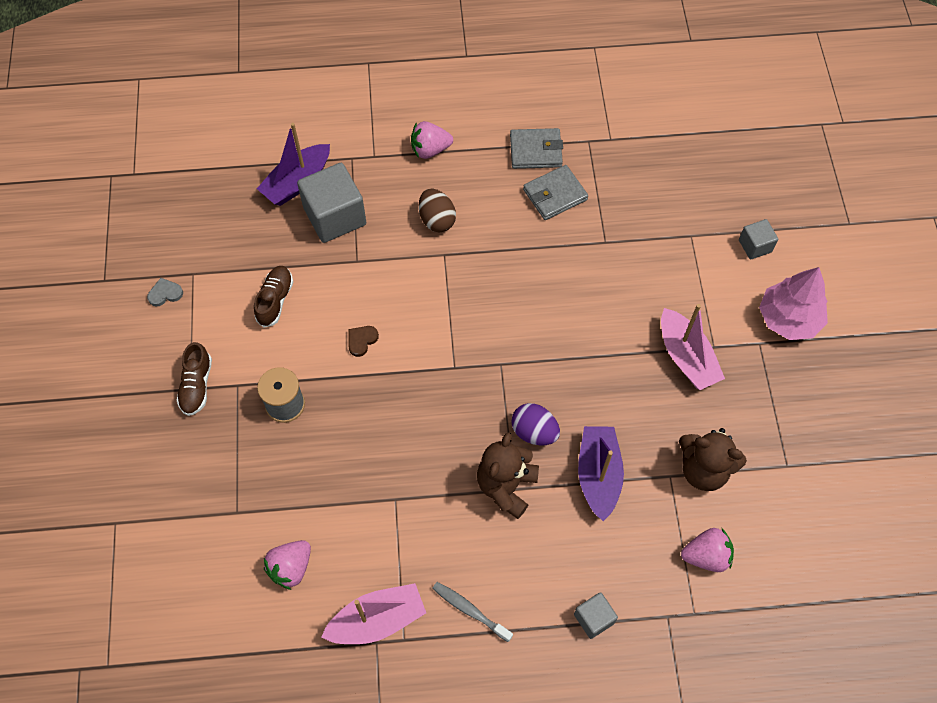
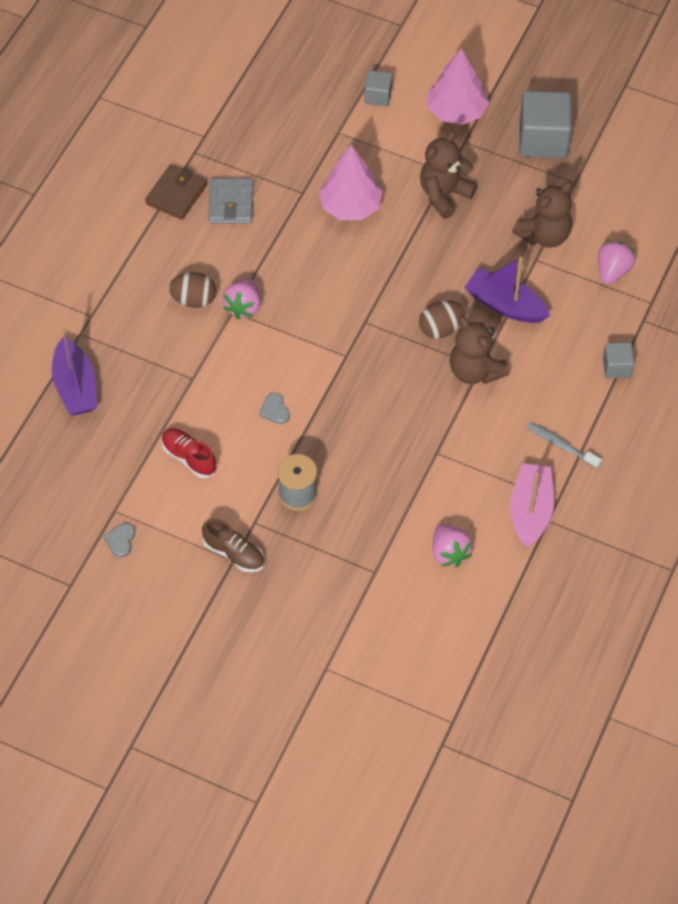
camera: 60 degrees left, 5 degrees down
brown shoe [254,266,293,327] -> red shoe [162,428,217,478]
grey cube [297,163,367,243] -> grey cube moved to [519,91,572,158]
brown heart [348,326,379,357] -> grey heart [259,393,290,424]
pink strawberry [411,121,453,159] -> pink strawberry moved to [223,279,260,319]
grey toothbrush [432,582,513,642] -> grey toothbrush turned 60 degrees clockwise [527,422,602,469]
grey wallet [510,128,563,169] -> brown wallet [145,164,207,220]
purple egg [511,403,560,445] -> brown egg [419,301,465,339]
pink boat [661,304,725,390] -> brown teddy bear [420,131,477,219]
none -> pink tree [319,145,383,220]

